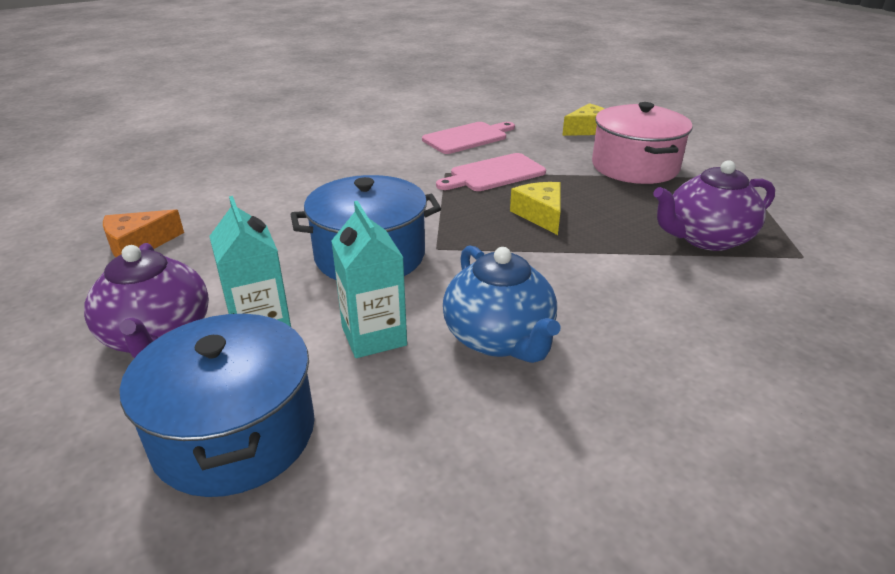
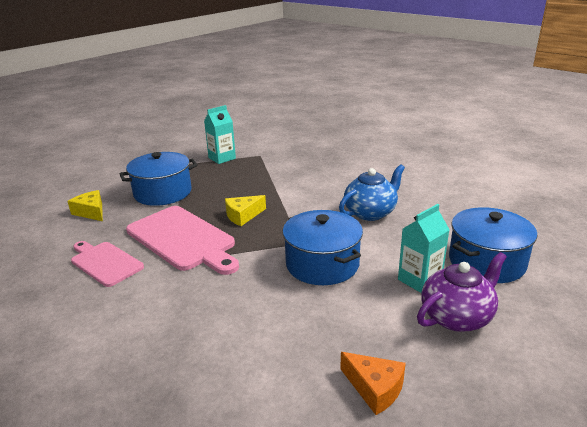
camera: 105 degrees left, 5 degrees down
turquoise carton [331,201,407,358] -> turquoise carton moved to [204,105,236,164]
pink cutting board [436,153,546,191] -> pink cutting board [126,206,239,275], size x1.63
pink pot [592,102,693,184] -> blue pot [119,152,197,206]
purple teapot [653,160,775,251] -> none

